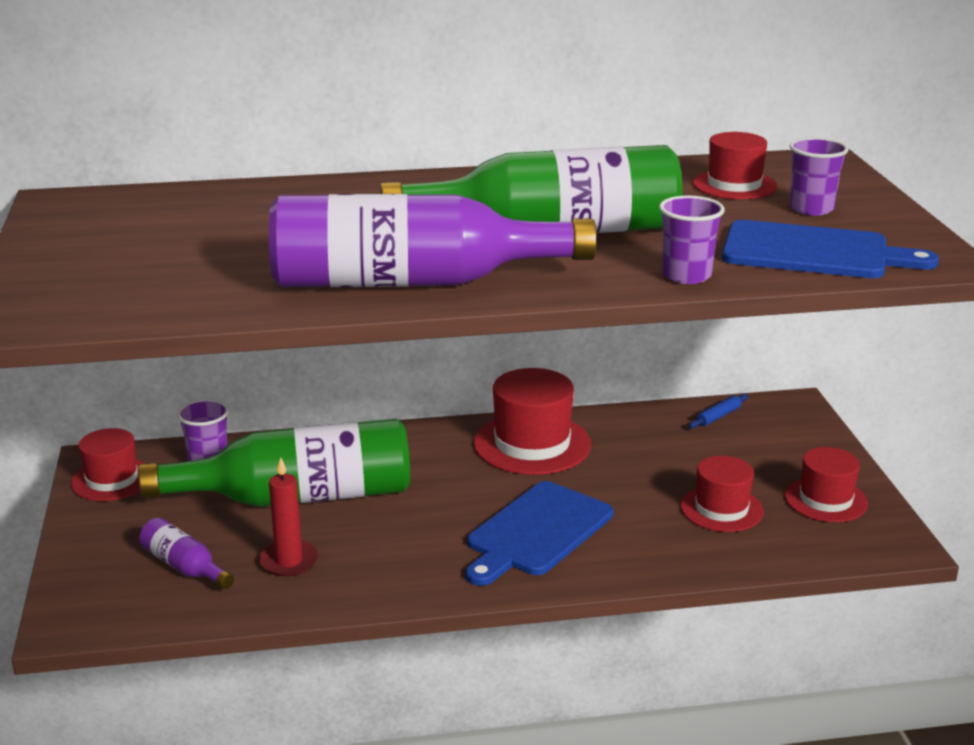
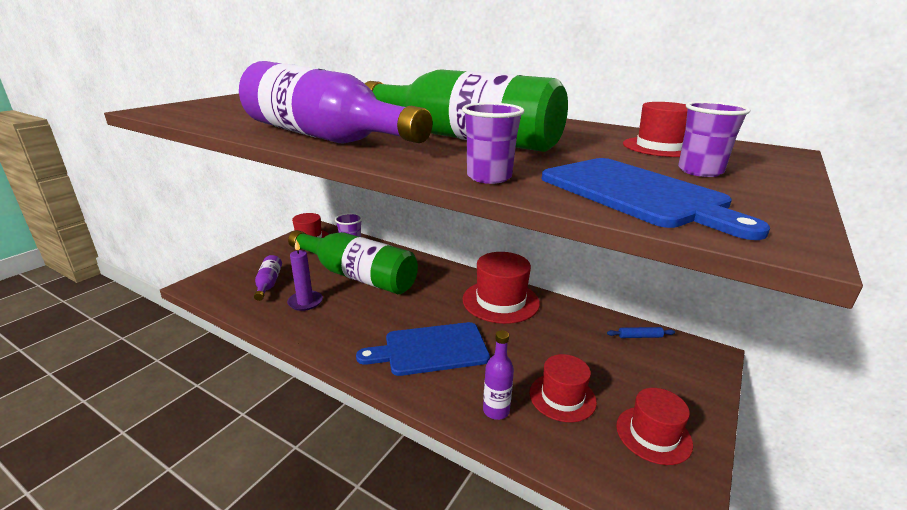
camera: 40 degrees right, 0 degrees up
red candle [259,458,319,577] -> purple candle [287,240,323,311]
none -> purple bottle [483,330,514,420]

